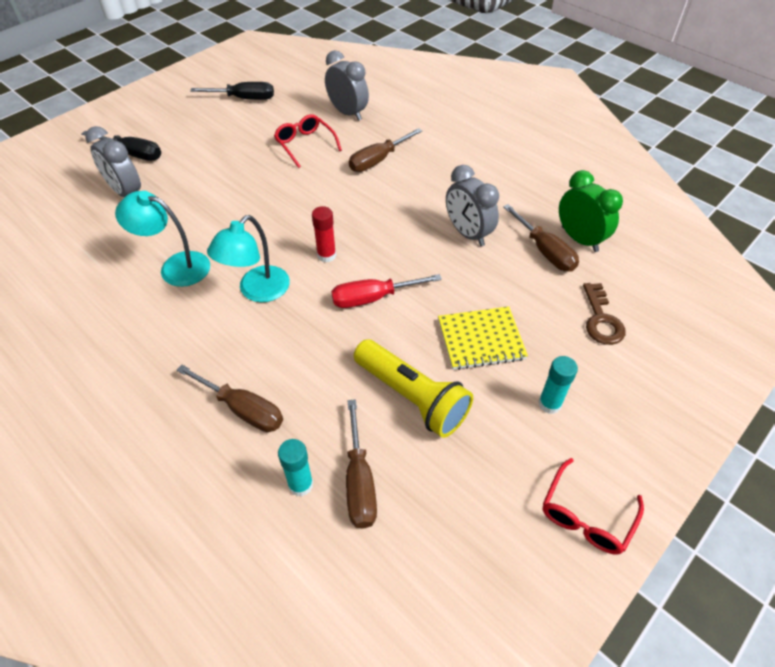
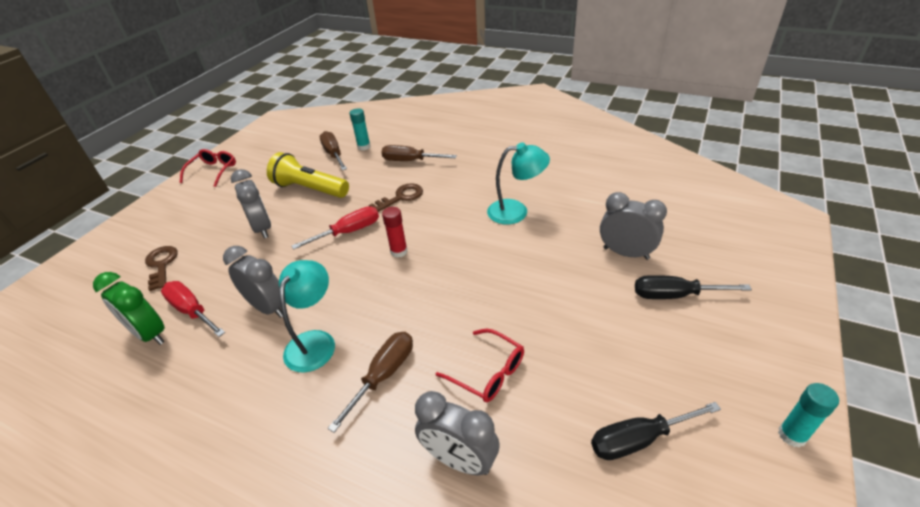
camera: 165 degrees right, 10 degrees down
turquoise lamp [207,215,290,302] -> turquoise lamp moved to [279,260,335,373]
yellow notebook [438,306,528,370] -> grey clock [231,169,271,239]
brown screwdriver [503,204,579,272] -> red screwdriver [161,281,225,337]
turquoise glue stick [538,356,578,414] -> turquoise glue stick moved to [778,383,839,448]
none -> brown key [369,183,423,212]

